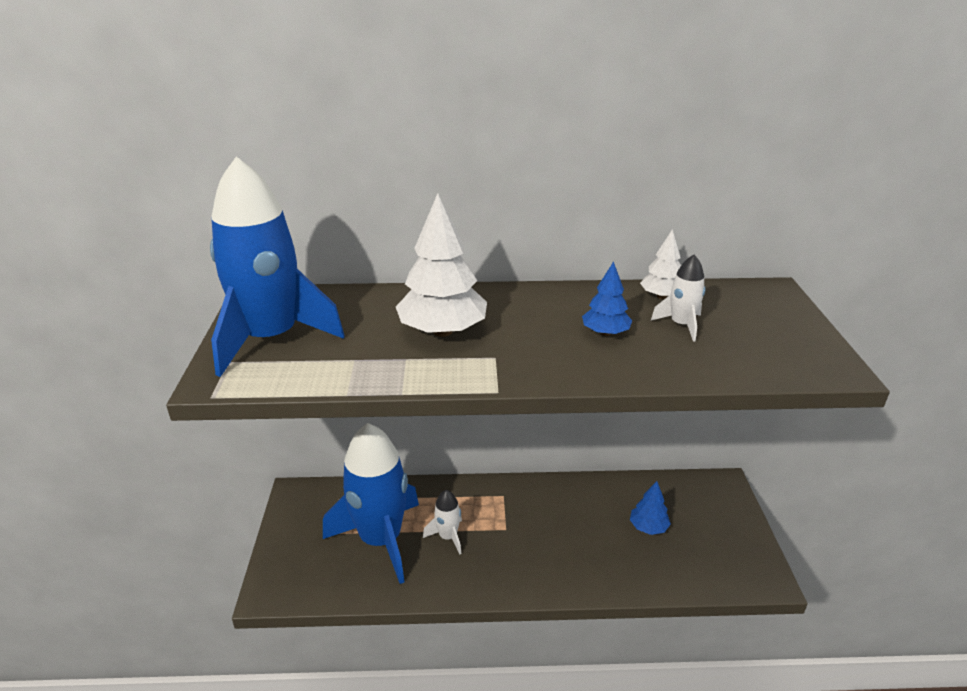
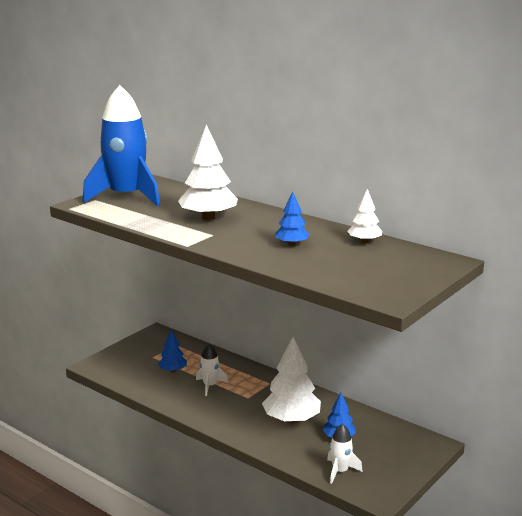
camera: 40 degrees right, 10 degrees down
blue rocket [323,423,419,584] -> blue tree [158,330,187,373]
white rocket [651,255,706,342] -> white rocket moved to [327,424,363,484]
none -> white tree [262,337,321,424]

